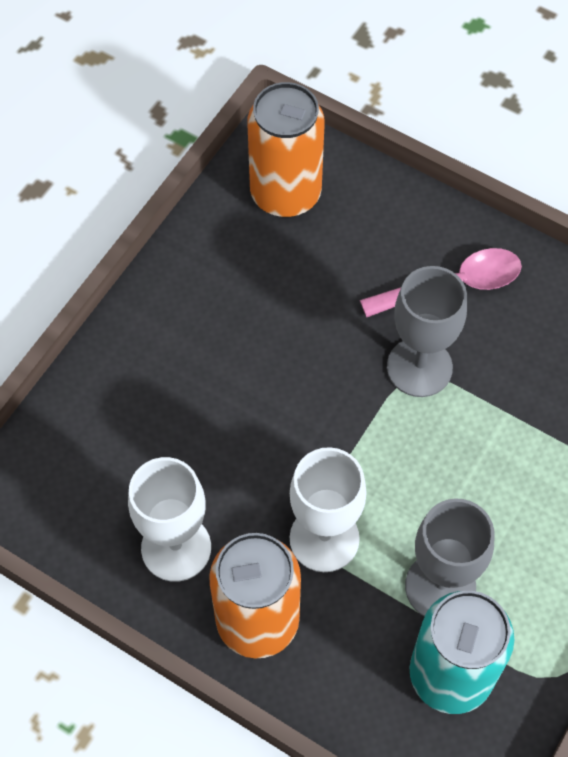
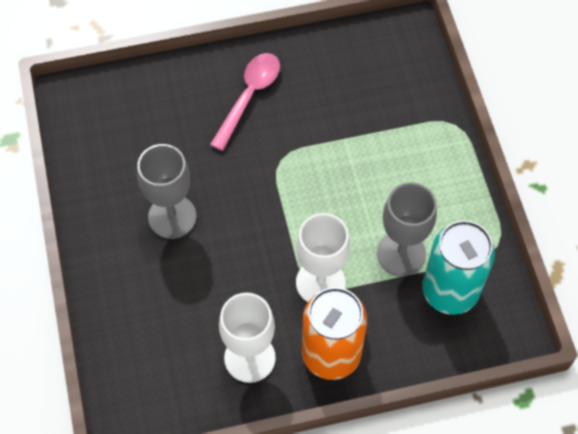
camera: 45 degrees left, 0 degrees up
orange can [247,82,325,217] -> none
grey goblet [387,266,467,397] -> grey goblet moved to [137,144,196,239]

